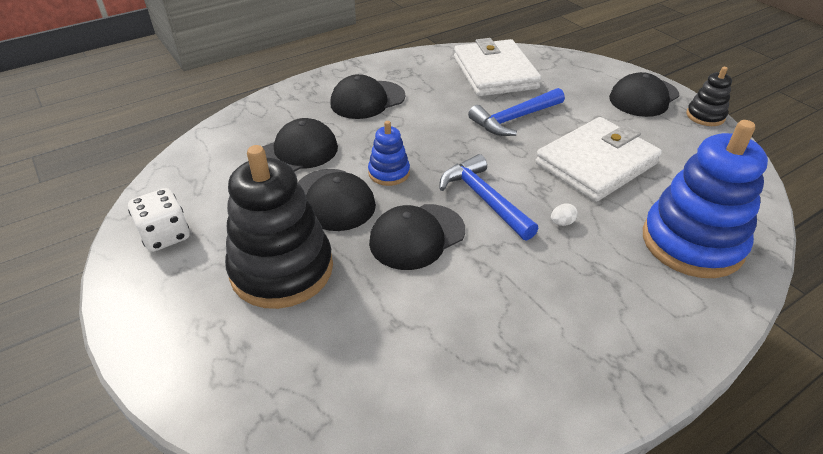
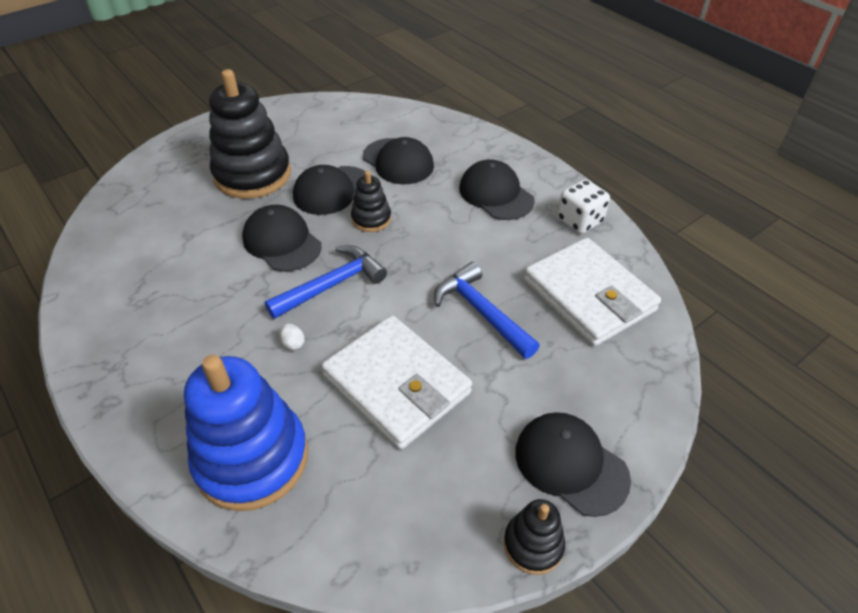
camera: 85 degrees right, 5 degrees up
white dice [128,188,189,252] -> white dice moved to [557,179,610,234]
blue stacking toy [368,121,410,186] -> black stacking toy [351,171,391,232]
white wallet [454,38,541,96] -> white wallet turned 75 degrees clockwise [524,237,661,346]

